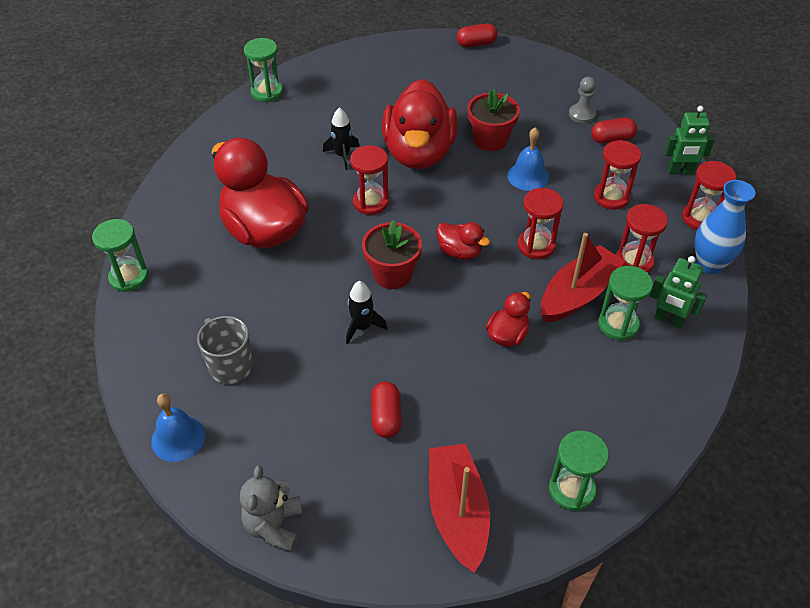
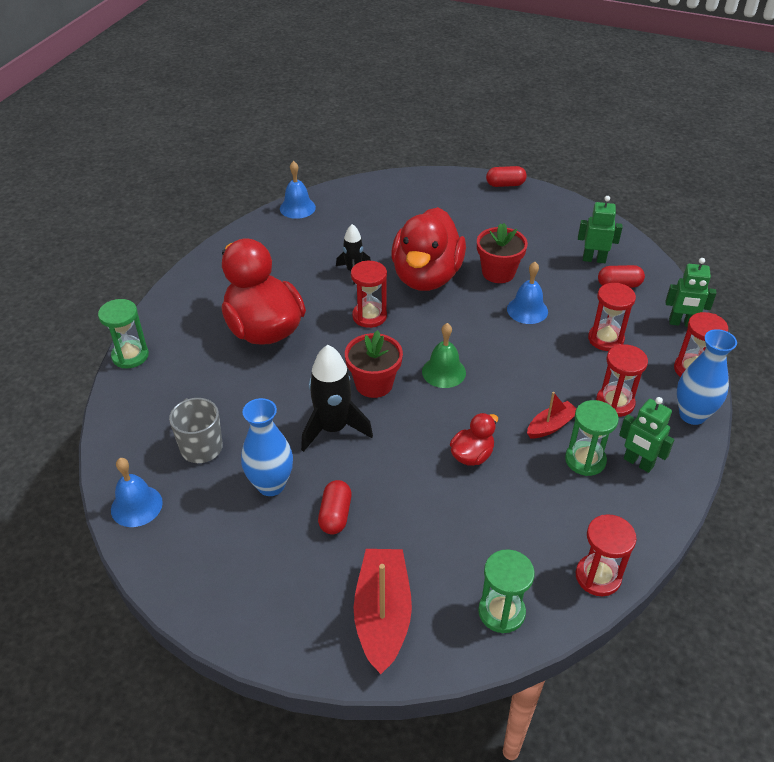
camera: 10 degrees right, 5 degrees down
grey teddy bear [240,465,302,552] -> none
green hourglass [244,38,283,102] -> blue bell [280,161,316,219]
black rocket [346,281,387,344] -> black rocket [301,345,373,452], size x1.67
red duck [437,222,490,260] -> green bell [422,323,466,388]
red hourglass [518,188,563,259] -> red hourglass moved to [576,514,637,596]
red boat [541,233,625,323] -> red boat [527,392,577,438], size x0.56
grey pawn [569,77,596,123] -> green robot [578,196,623,263]
none -> blue vase [241,398,293,496]

